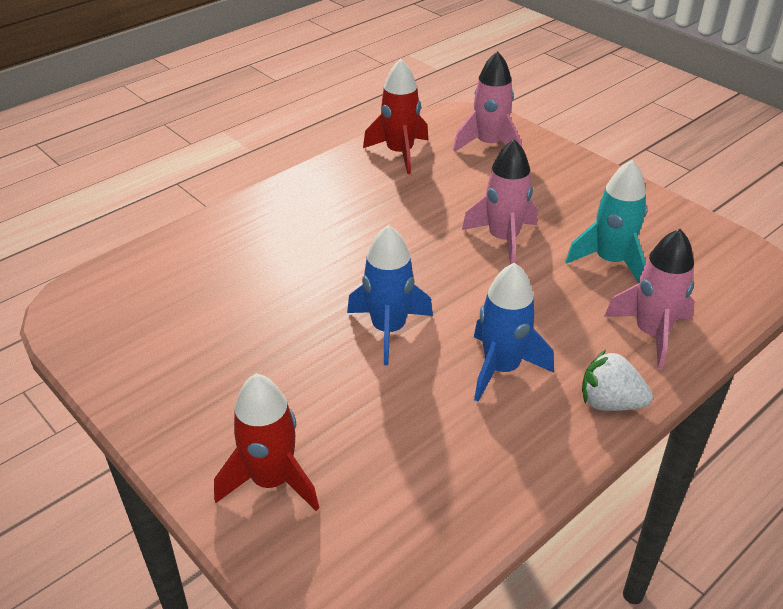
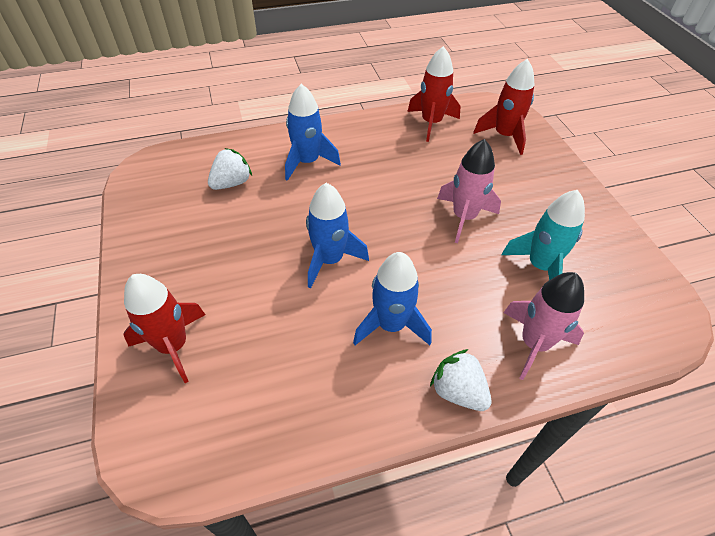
camera: 25 degrees right, 10 degrees up
pink rocket [453,51,521,152] -> red rocket [473,59,535,155]
none -> white strawberry [208,148,252,190]
none -> blue rocket [285,84,341,181]

